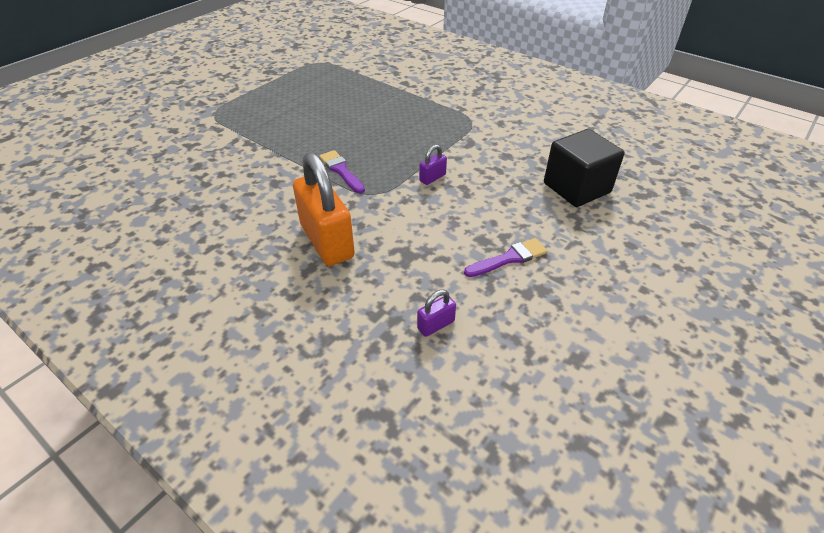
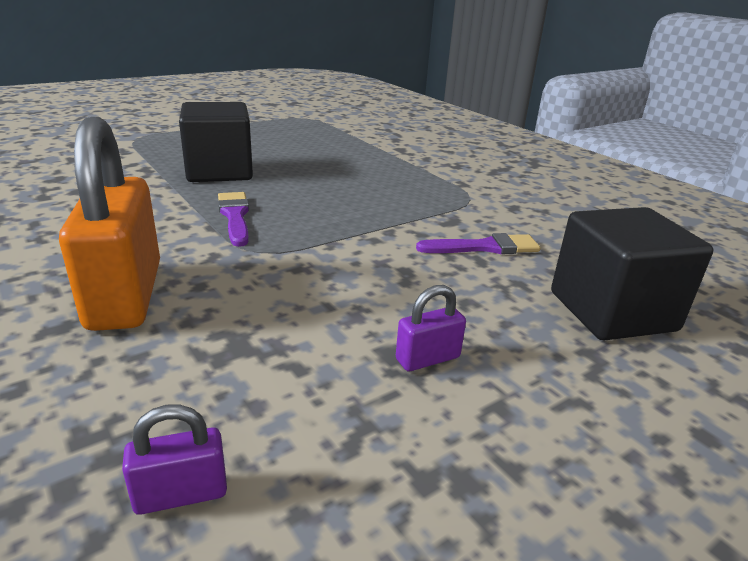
camera: 15 degrees right, 15 degrees down
purple padlock [419,144,447,185] -> purple padlock moved to [396,285,466,371]
purple brush [464,238,547,277] -> purple brush moved to [416,233,540,254]
none -> black cube [179,102,253,182]

